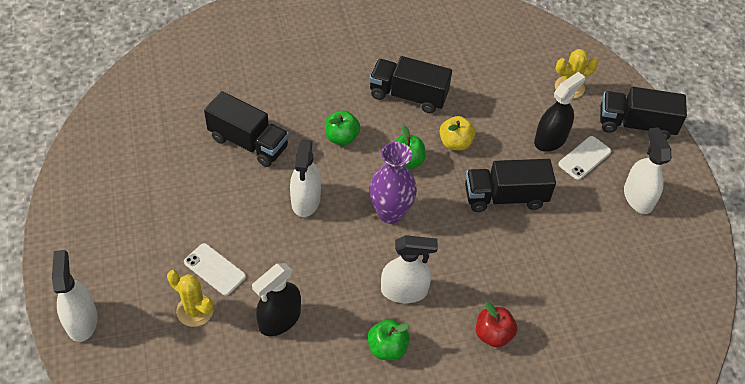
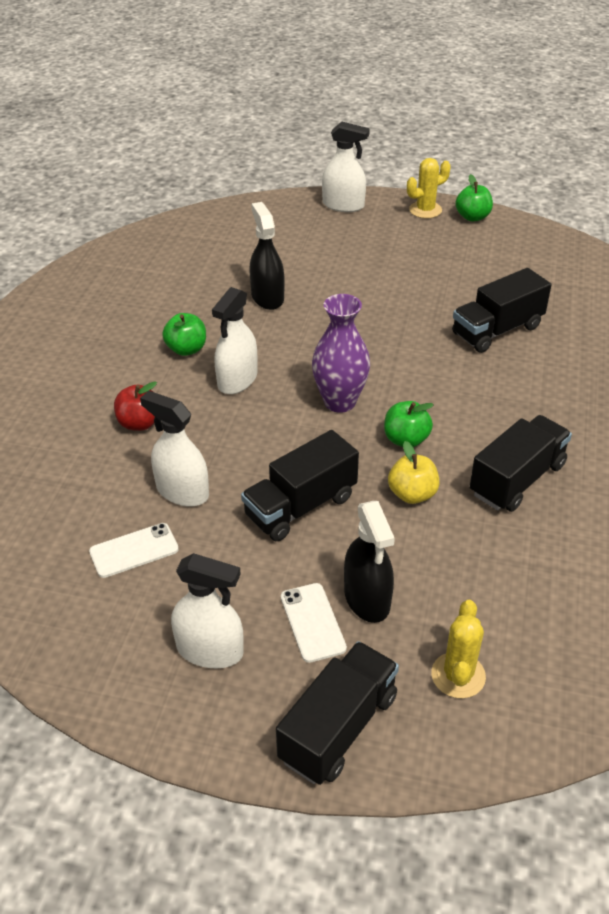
camera: 120 degrees right, 10 degrees down
yellow cactus [167,270,214,327] -> yellow cactus moved to [407,158,451,219]
white phone [184,243,246,296] -> white phone moved to [89,523,179,578]
white spray bottle [290,139,321,217] -> white spray bottle moved to [140,391,209,507]
green apple [325,110,360,145] -> green apple moved to [456,174,493,221]
black truck [465,159,556,212] -> black truck turned 150 degrees counterclockwise [241,430,359,541]

